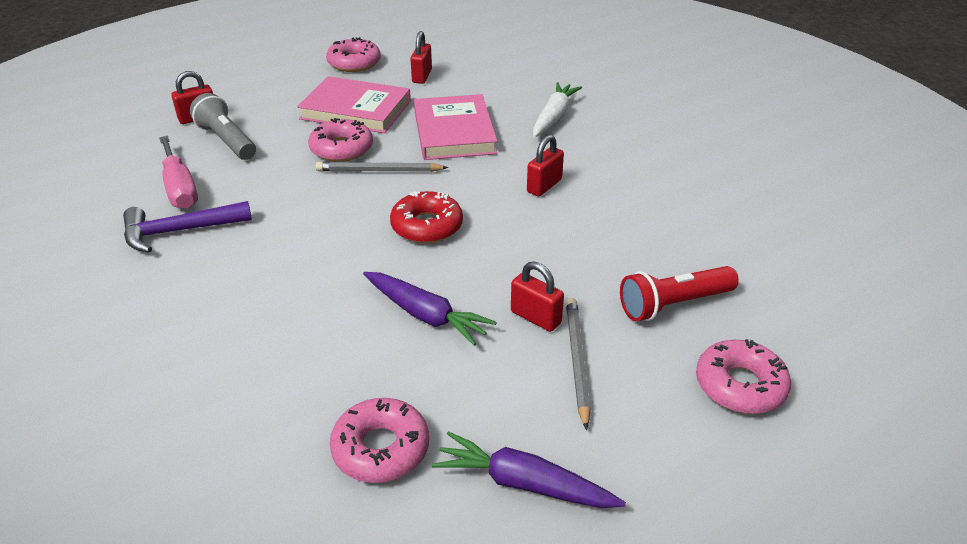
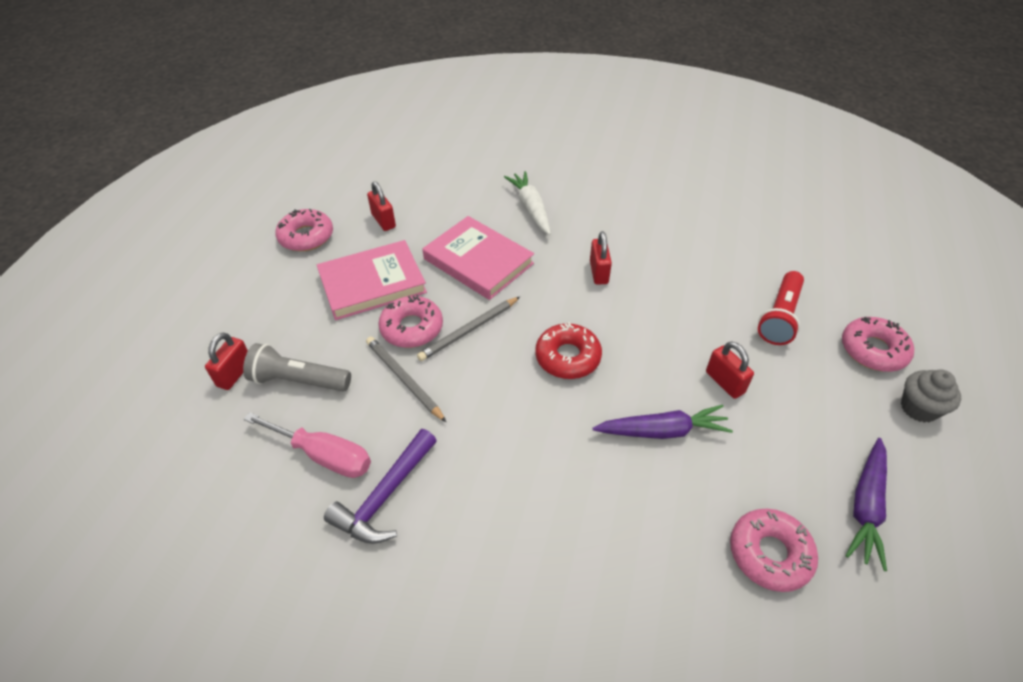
camera: 40 degrees left, 10 degrees up
purple carrot [432,431,626,508] -> purple carrot turned 45 degrees counterclockwise [845,438,887,571]
red padlock [511,261,564,332] -> red padlock turned 60 degrees clockwise [706,341,754,399]
grey pencil [566,298,591,430] -> grey pencil moved to [366,336,446,422]
none -> grey cupcake [901,369,961,423]

